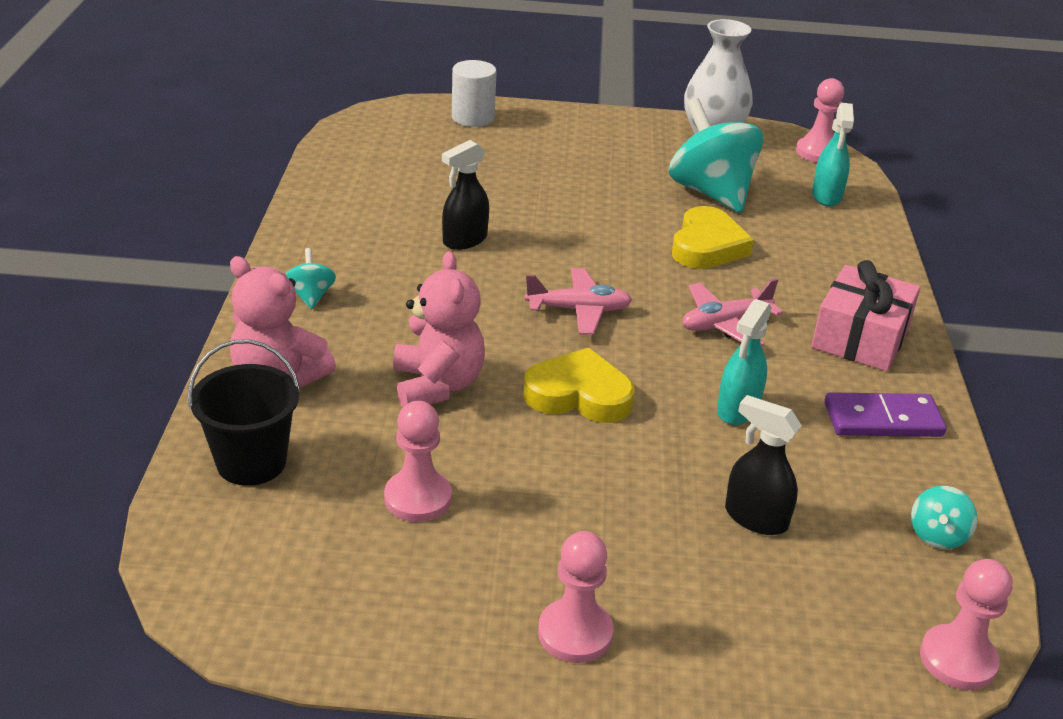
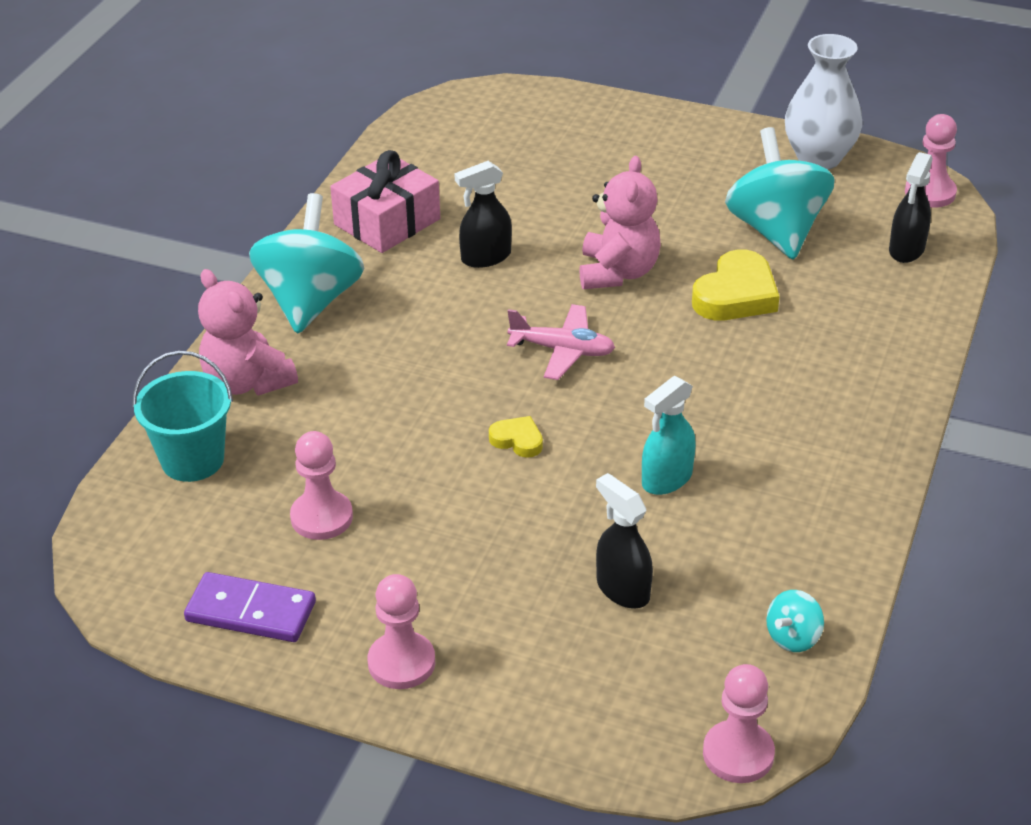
camera: 20 degrees right, 5 degrees up
black bucket [188,339,300,486] -> turquoise bucket [132,351,233,482]
turquoise spinning top [285,248,336,309] -> turquoise spinning top [249,193,364,334], size x2.27
pink teddy bear [393,251,485,407] -> pink teddy bear moved to [579,156,661,289]
white cylinder [452,60,497,127] -> none
yellow heart [523,348,635,423] -> yellow heart [489,416,543,458], size x0.53
pink plane [682,279,783,346] -> none
pink gift [811,260,920,371] -> pink gift moved to [330,150,440,253]
turquoise spray bottle [812,103,854,206] -> black spray bottle [889,152,933,263]
purple domino [824,392,947,437] -> purple domino moved to [184,572,316,642]

